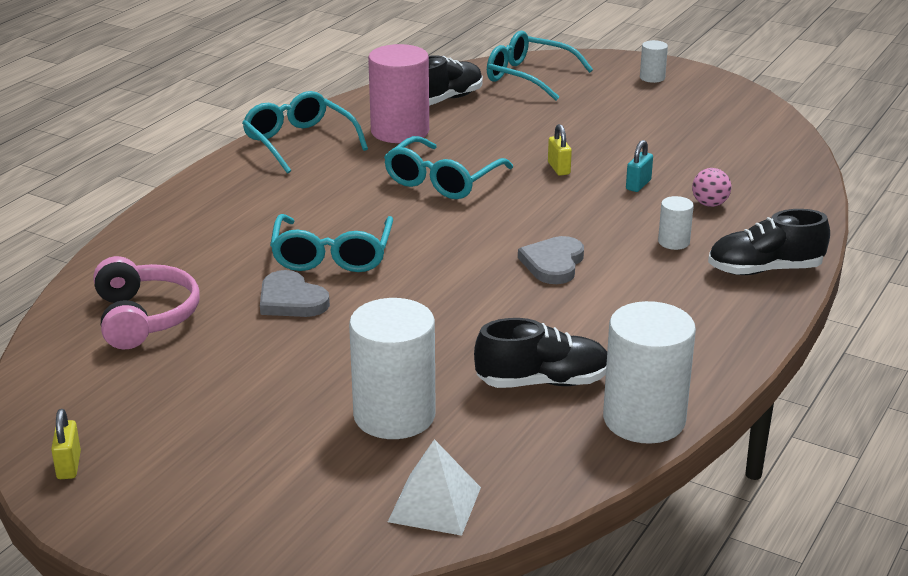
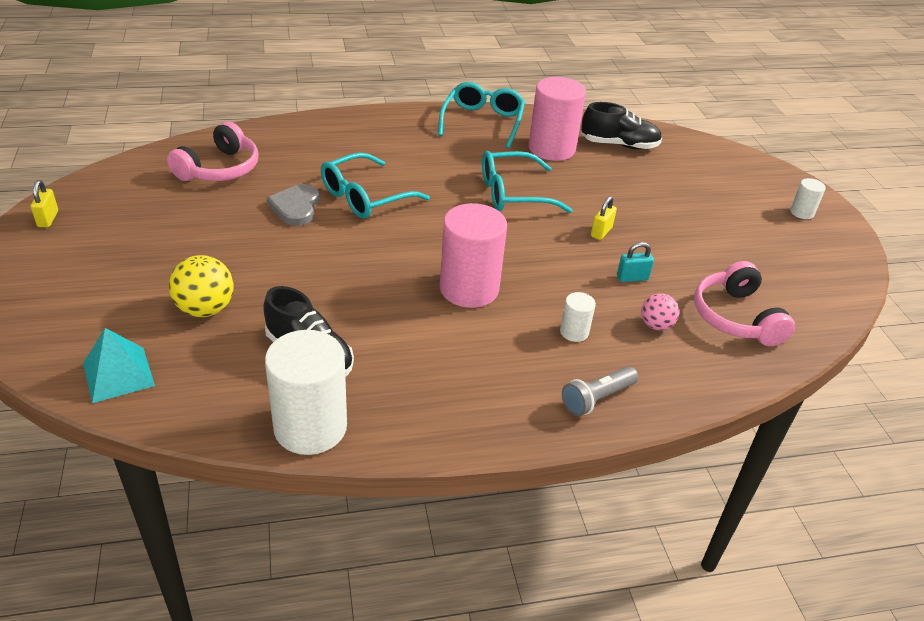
camera: 45 degrees right, 10 degrees up
yellow padlock [51,409,81,479] -> yellow padlock turned 45 degrees counterclockwise [31,180,58,227]
white cylinder [349,298,436,439] -> yellow ball [169,255,234,317]
white pyramid [388,439,481,536] -> turquoise pyramid [83,328,155,403]
turquoise glasses [487,31,593,100] -> none
grey heart [518,236,584,284] -> pink cylinder [440,203,507,308]
black shoe [708,209,830,275] -> grey flashlight [562,366,638,416]
none -> pink headphones [694,261,795,346]

